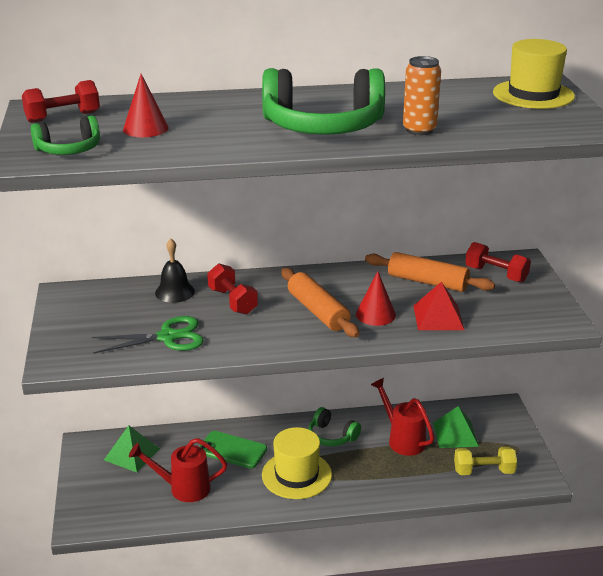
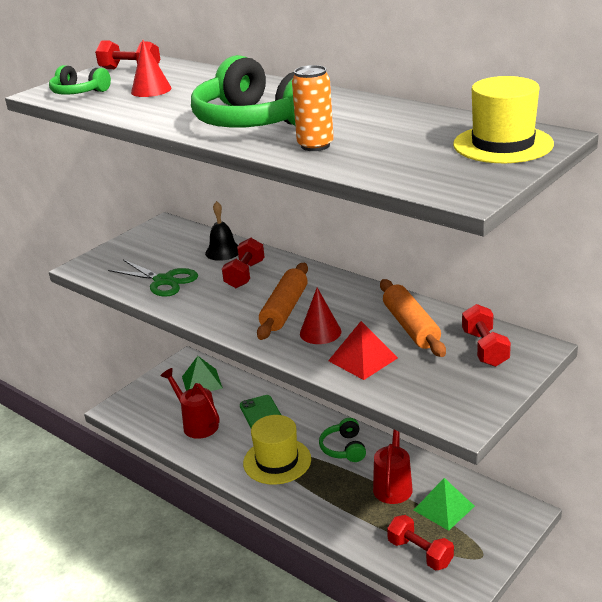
camera: 50 degrees right, 0 degrees up
yellow dumbbell [454,447,517,475] -> red dumbbell [387,515,454,571]

